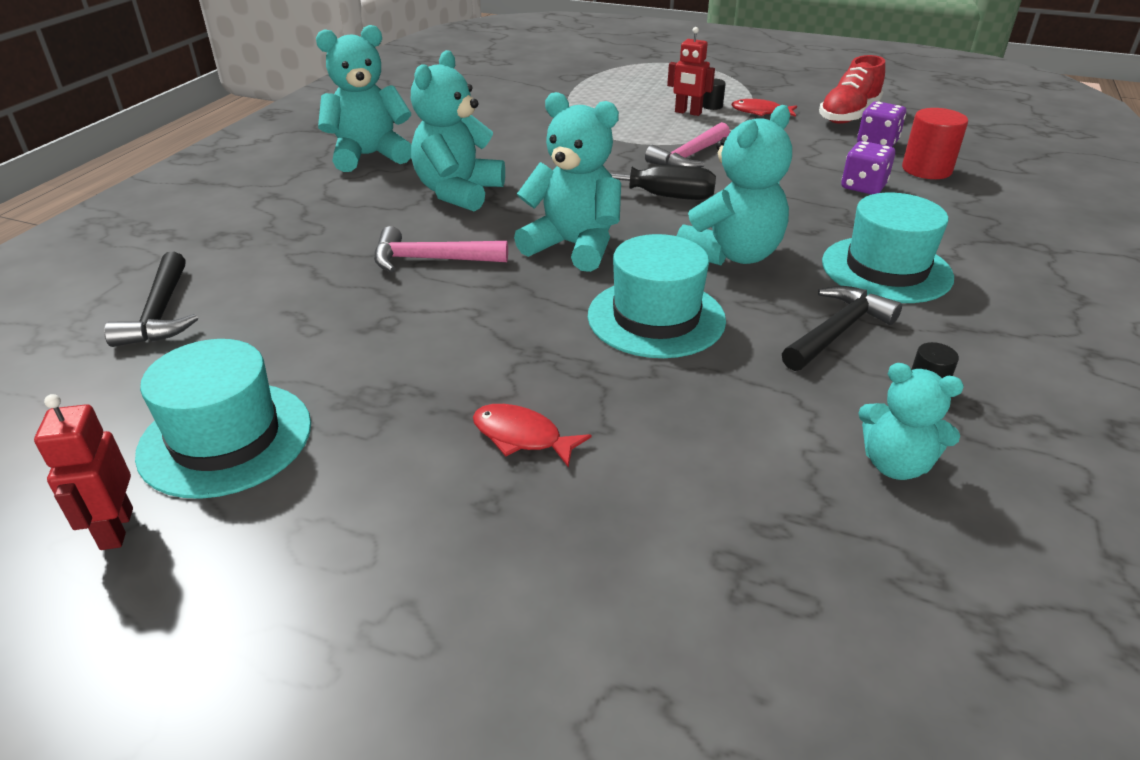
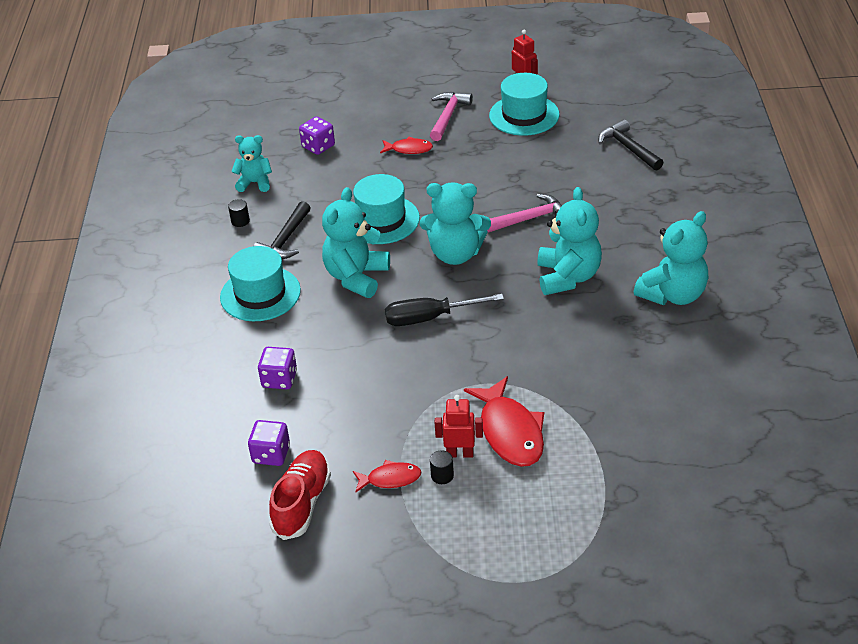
camera: 160 degrees right, 5 degrees up
pink hammer [645,122,730,167] -> pink hammer moved to [430,92,473,141]
red cylinder [902,108,968,179] -> none
none -> purple dice [299,116,335,155]
none -> red fish [464,376,544,467]

